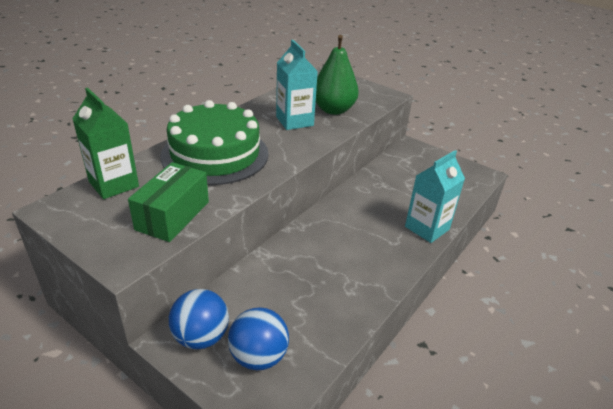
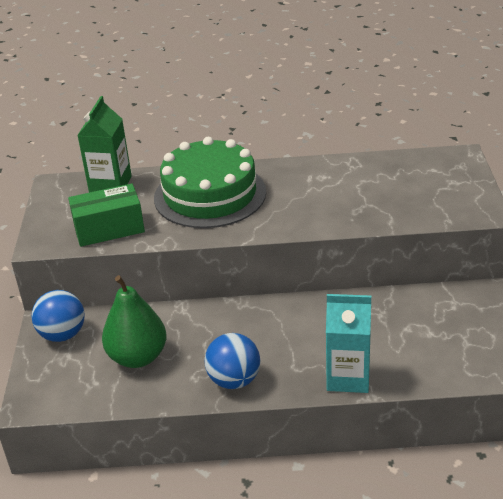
camera: 55 degrees right, 0 degrees up
blue ball [228,307,289,370] -> blue ball moved to [205,333,260,389]
turquoise carton [276,40,318,130] -> none
green pear [316,35,359,115] -> green pear moved to [102,275,167,368]

